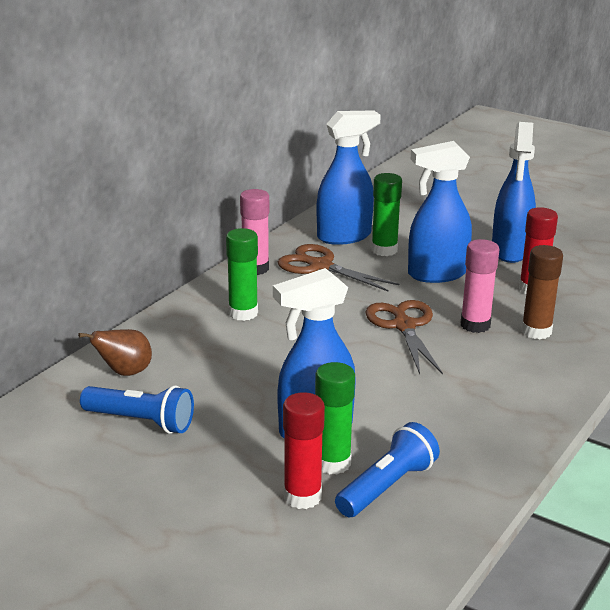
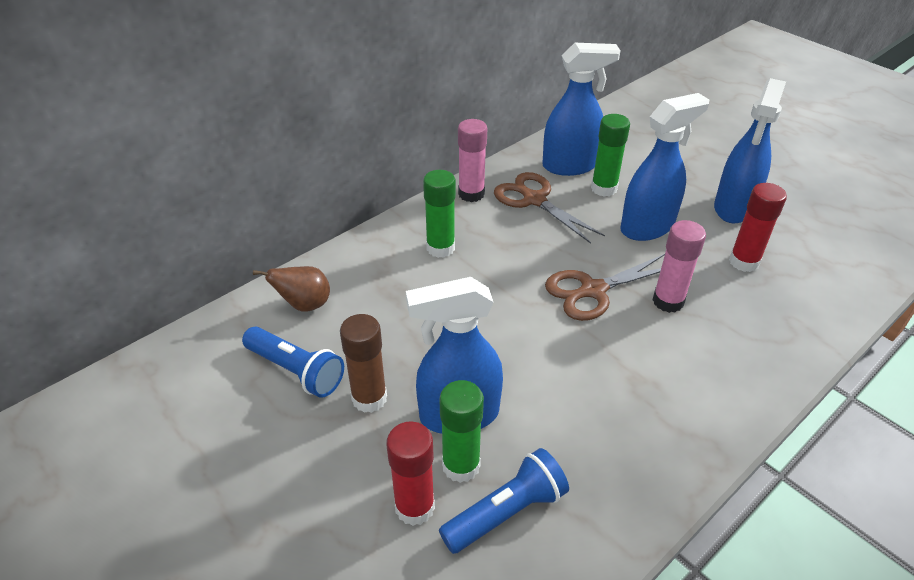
camera: 15 degrees right, 15 degrees up
brown scissors [365,300,443,375] -> brown scissors turned 120 degrees counterclockwise [545,254,665,321]
blue spray bottle [408,141,472,283] -> blue spray bottle turned 150 degrees clockwise [620,93,709,241]
brown glue stick [521,245,563,339] -> brown glue stick moved to [340,314,387,413]

